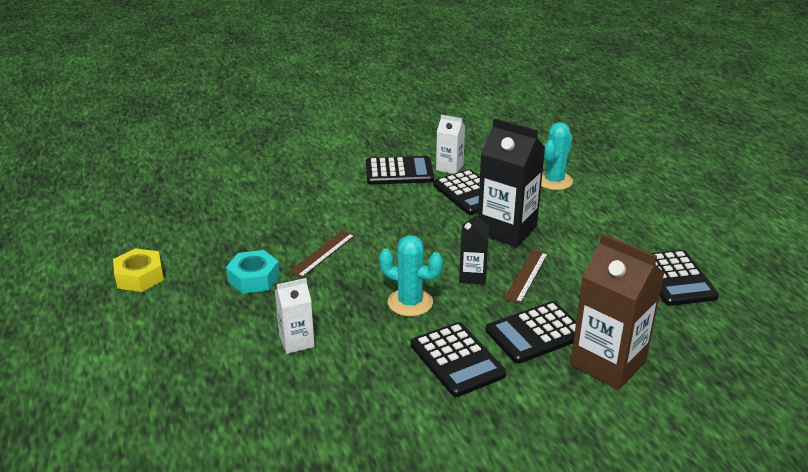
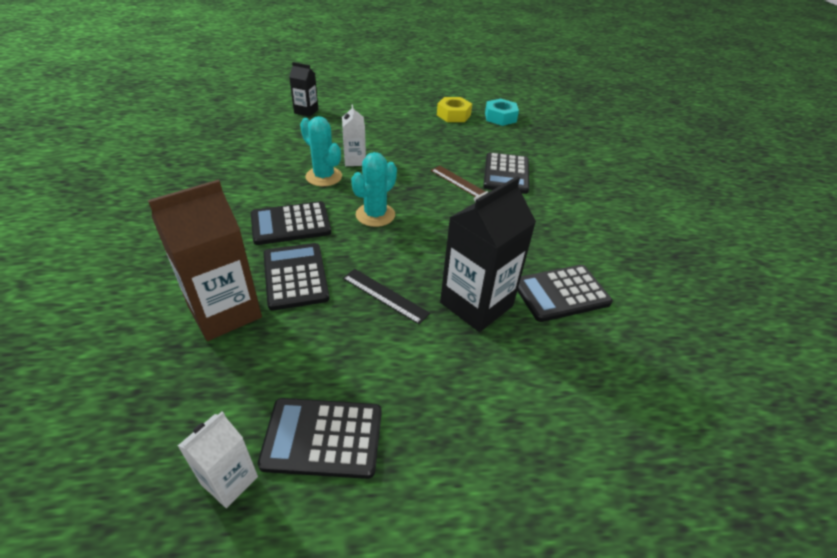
camera: 100 degrees right, 10 degrees up
turquoise nut [226,250,280,294] -> turquoise nut moved to [485,99,519,126]
black calculator [366,156,434,185] -> black calculator moved to [483,152,529,194]
white carton [436,115,465,174] -> white carton moved to [178,412,258,508]
black carton [459,212,489,285] -> black carton moved to [289,62,318,117]
brown ruler [504,250,548,304] -> black ruler [343,269,430,324]
turquoise cactus [541,122,573,190] -> turquoise cactus moved to [300,116,342,186]

